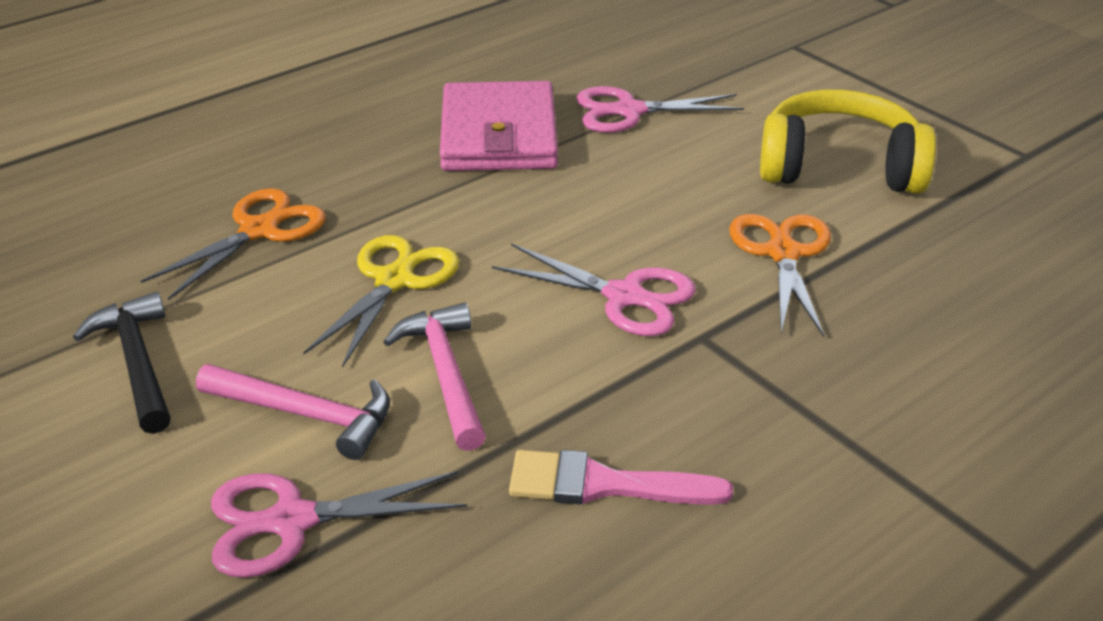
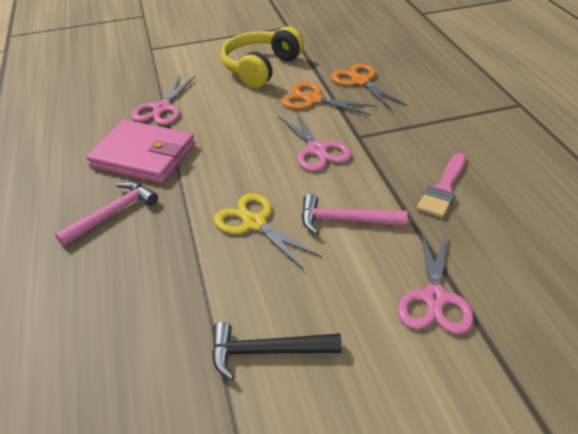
camera: 65 degrees left, 5 degrees up
orange scissors [141,188,326,300] -> orange scissors moved to [331,63,407,110]
pink hammer [196,364,390,460] -> pink hammer moved to [55,181,158,247]
pink scissors [492,243,696,336] -> pink scissors turned 105 degrees clockwise [279,111,351,171]

